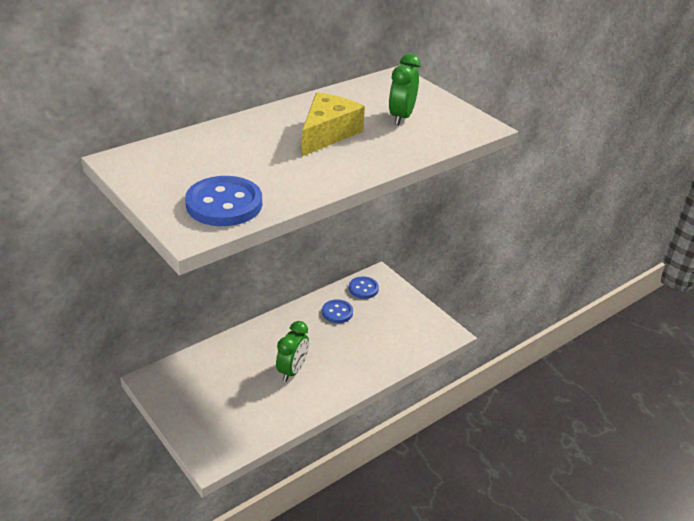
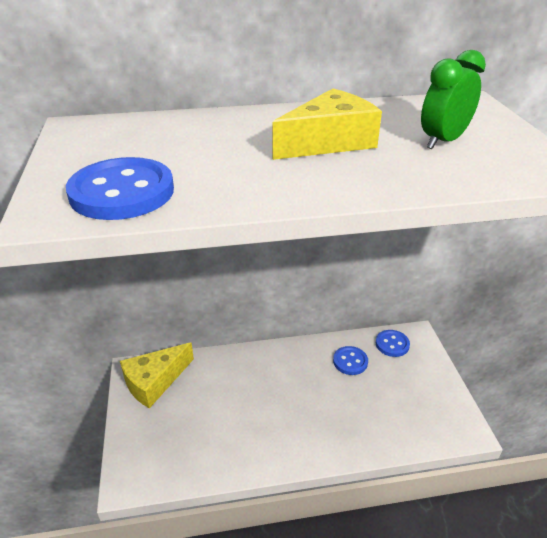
camera: 30 degrees right, 0 degrees up
green clock [276,321,309,382] -> none
none -> yellow cheese [120,342,194,408]

